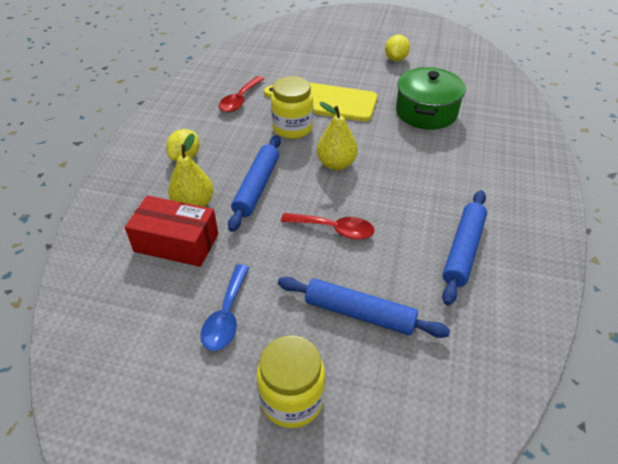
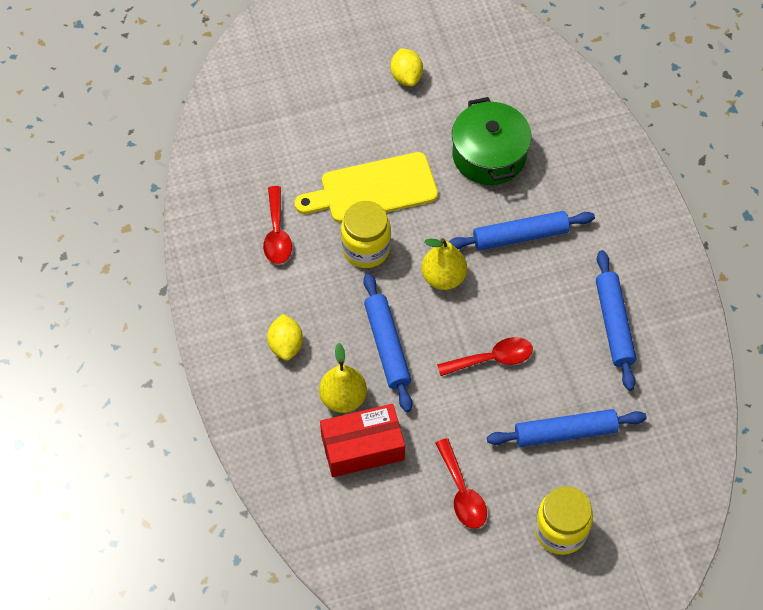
camera: 30 degrees left, 15 degrees up
blue spoon [201,264,249,351] -> red spoon [435,438,487,529]
none -> blue rolling pin [449,211,595,250]

